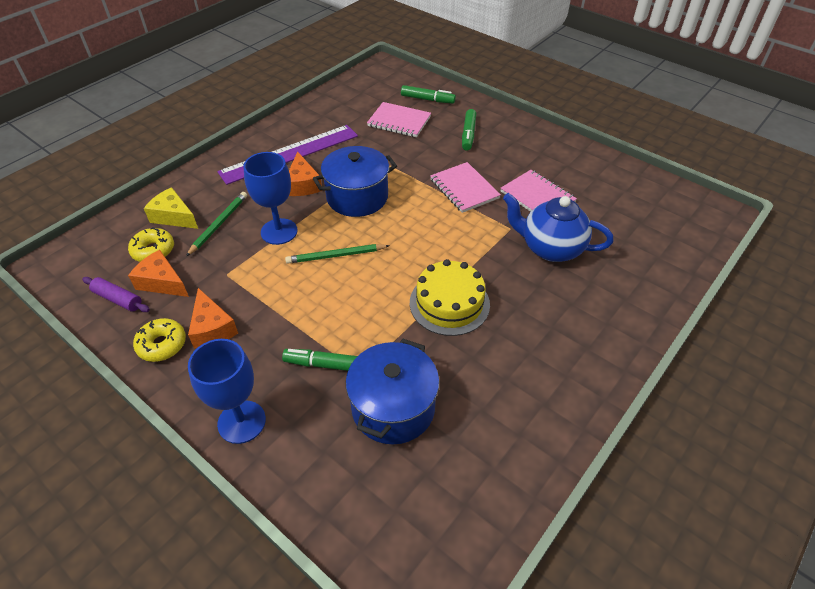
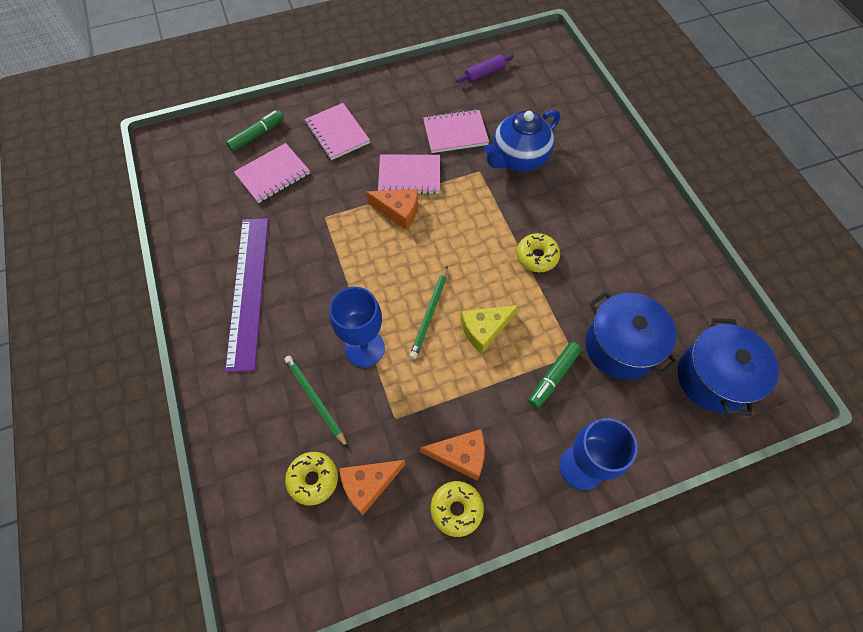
camera: 60 degrees left, 15 degrees up
purple rolling pin [82,277,150,312] -> purple rolling pin moved to [456,54,514,83]
yellow cheese [144,187,198,229] -> yellow cheese moved to [461,305,518,354]
orange cheese [289,152,322,196] -> orange cheese moved to [366,189,418,230]
blue pot [313,146,397,217] -> blue pot moved to [678,318,779,416]
yellow cake [410,259,490,336] -> yellow donut [517,233,560,272]
green marker [462,109,476,151] -> pink notebook [304,103,370,160]

